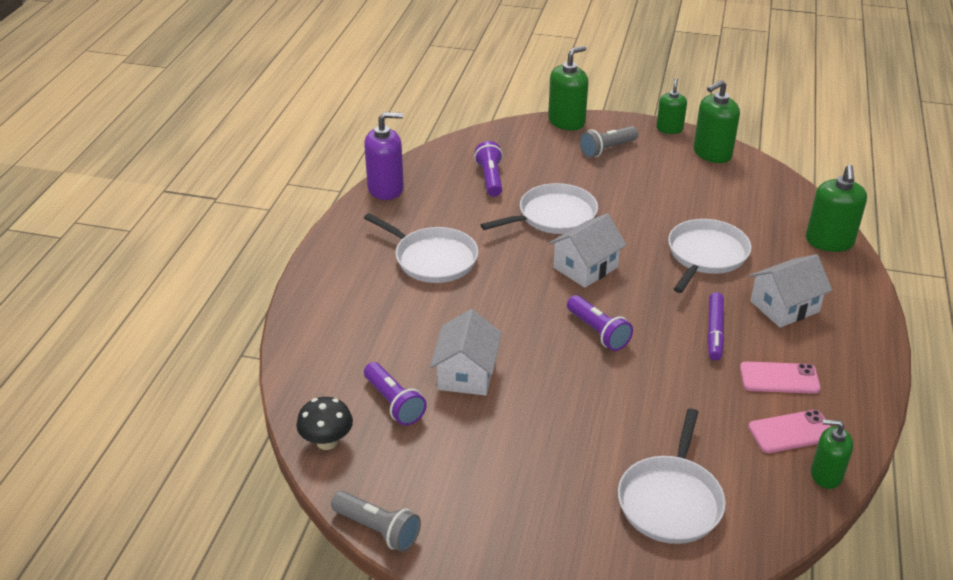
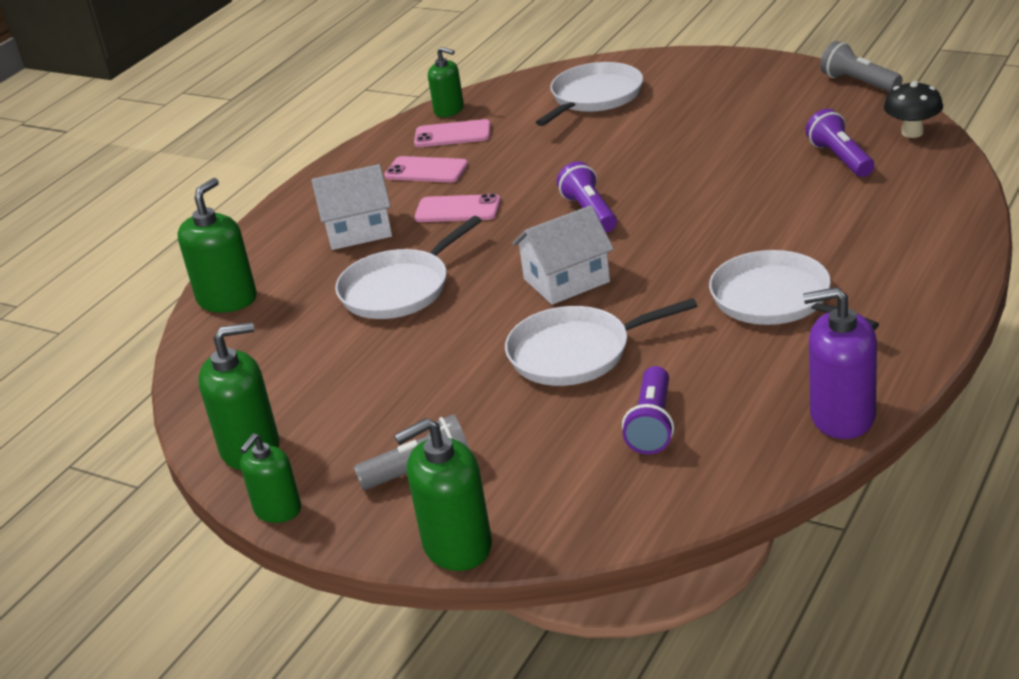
camera: 160 degrees left, 5 degrees down
white house [430,309,502,396] -> none
purple marker [707,292,724,361] -> pink phone [414,194,501,222]

